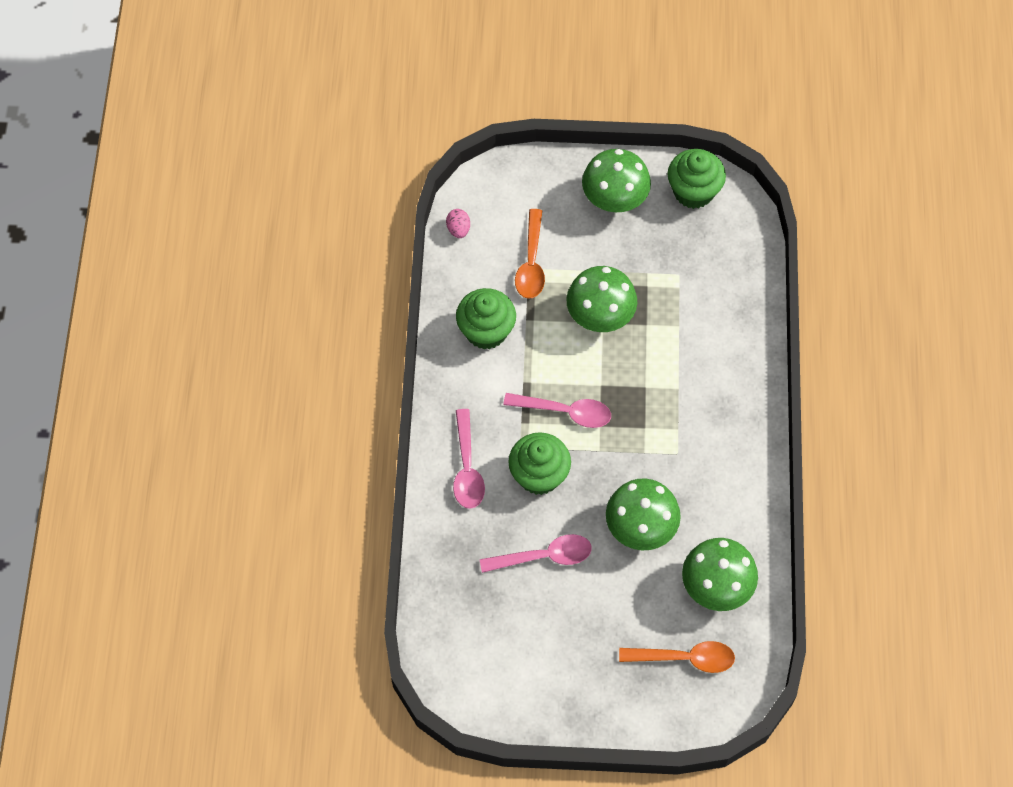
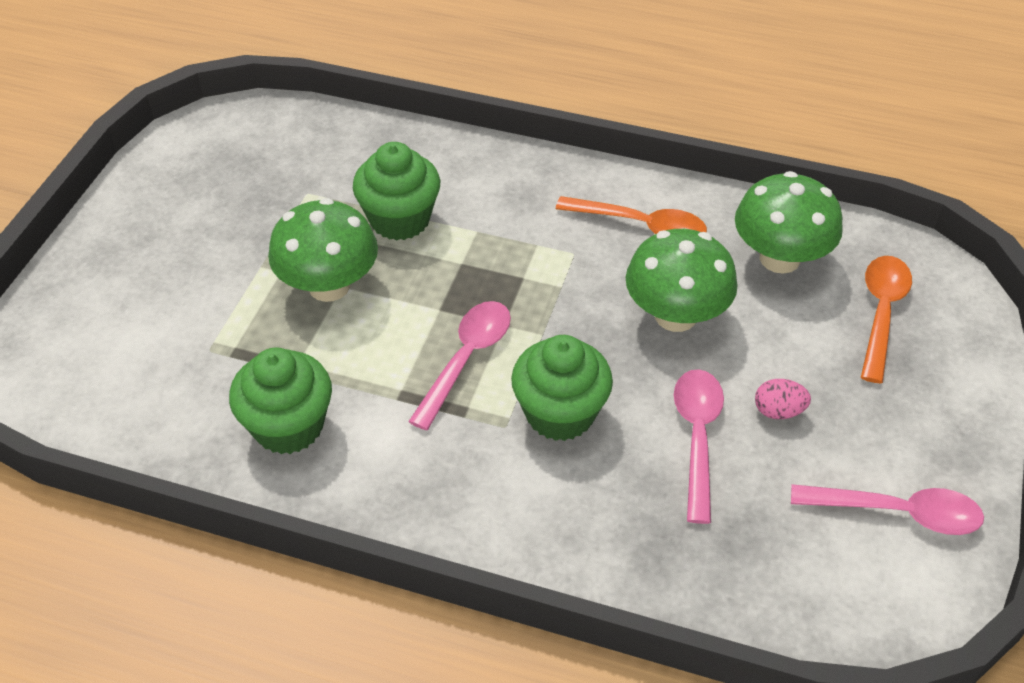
camera: 75 degrees left, 15 degrees down
pink egg [446,209,470,238] -> pink egg moved to [755,379,811,419]
pink spoon [453,409,485,509] -> pink spoon moved to [791,484,984,535]
orange spoon [515,209,545,299] -> orange spoon moved to [556,196,707,234]
green mushroom [582,149,651,212] -> none
green cupcake [667,149,726,209] -> green cupcake moved to [353,142,440,240]

